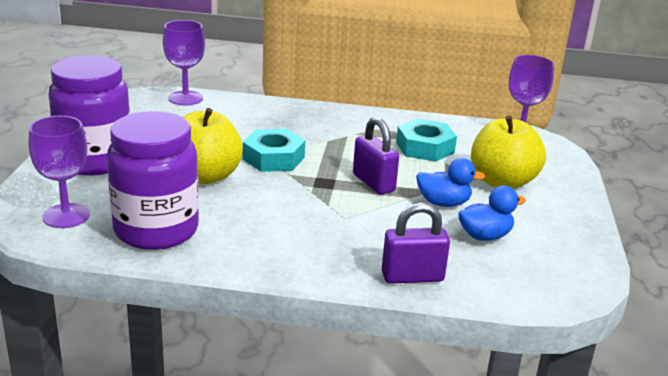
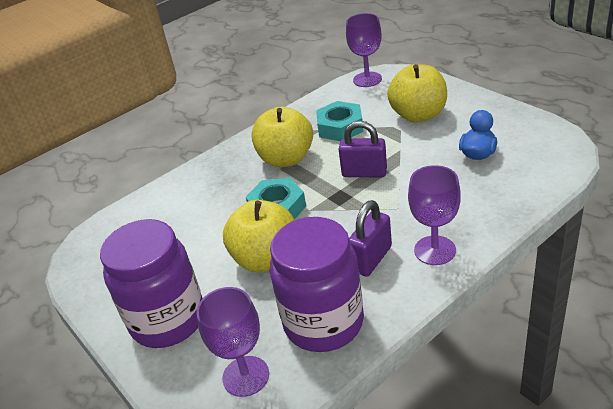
camera: 40 degrees left, 10 degrees up
purple goblet [163,20,205,105] -> purple goblet moved to [408,165,461,265]
purple padlock [382,203,450,284] -> purple padlock moved to [349,200,392,277]
blue duck [416,158,486,207] -> none
none -> yellow apple [251,107,313,167]

